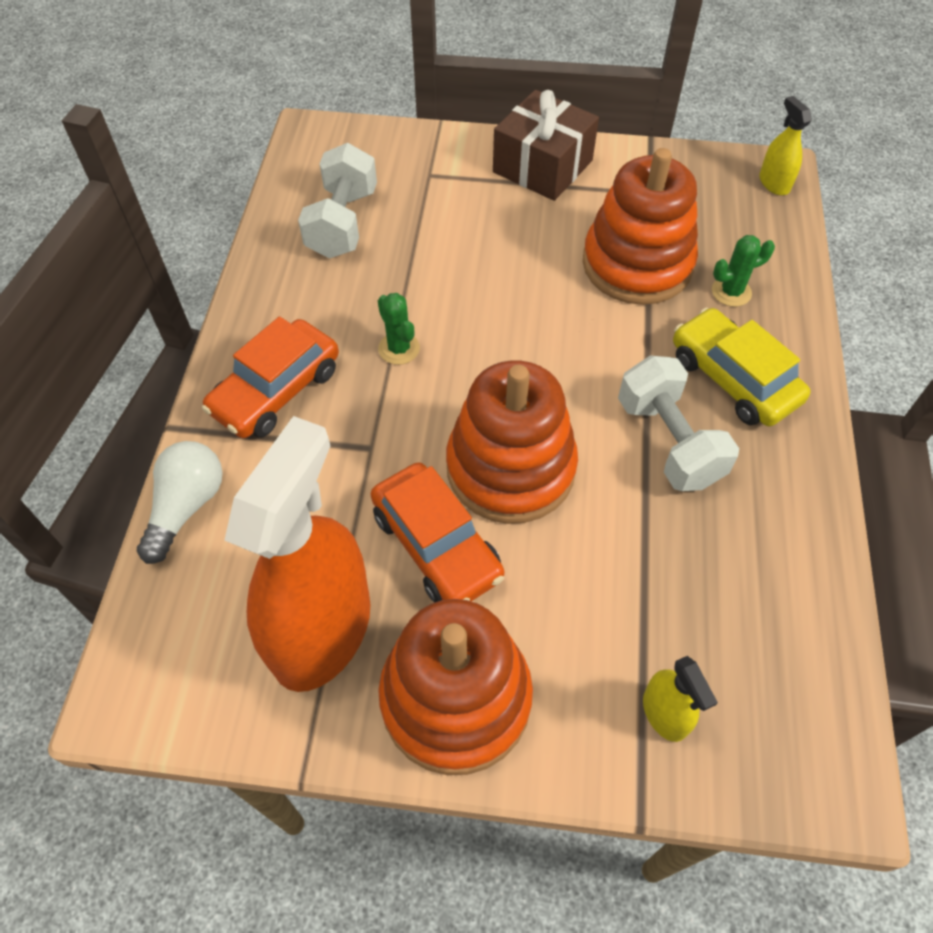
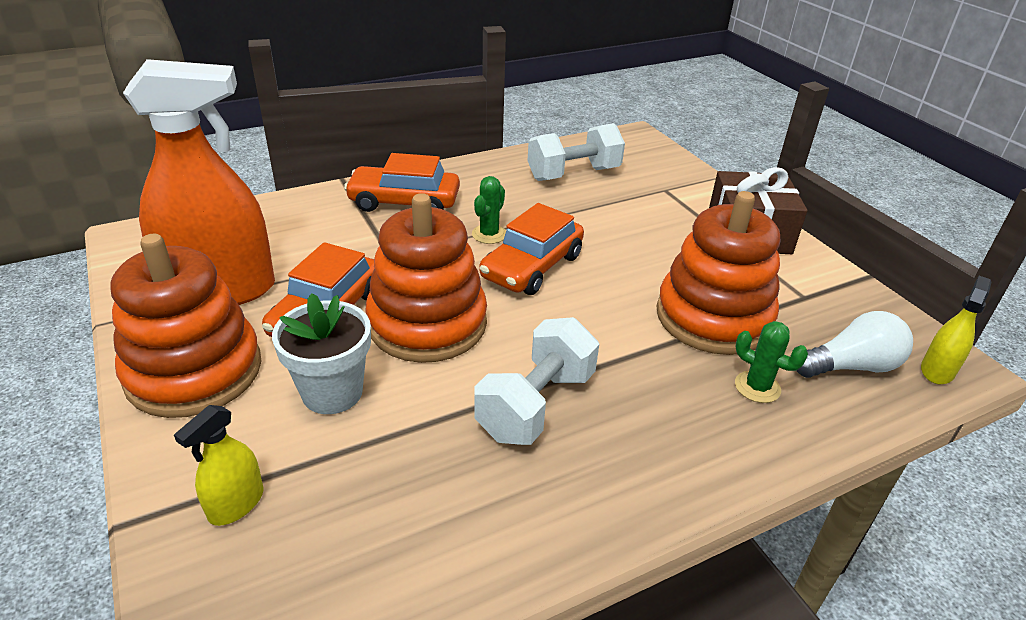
camera: 55 degrees right, 20 degrees down
white light bulb [137,441,222,564] -> white light bulb moved to [797,311,913,378]
yellow car [673,308,811,426] -> none
none -> white flower pot [272,293,371,414]
none -> orange car [479,203,584,295]

